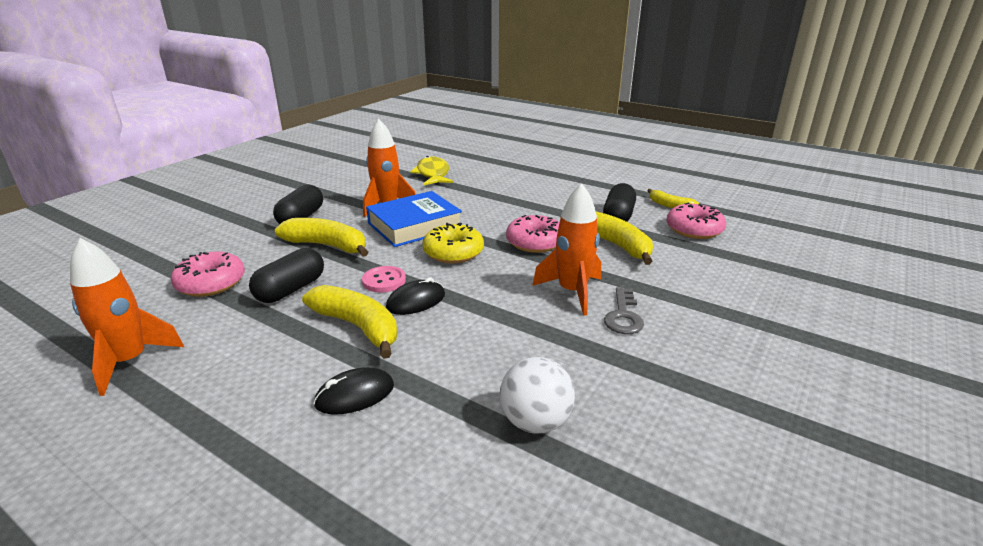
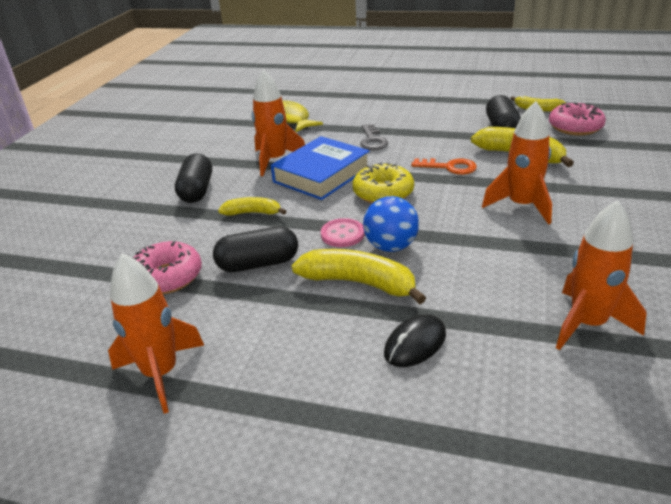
camera: 15 degrees left, 5 degrees up
black capsule [249,248,324,303] -> black capsule turned 60 degrees clockwise [213,226,298,272]
yellow banana [275,218,368,257] -> yellow banana [218,197,286,216], size x0.59
black mouse [386,277,445,315] -> blue ball [363,196,419,252]
white ball [500,357,575,434] -> orange rocket [556,200,646,350]
pink donut [506,215,559,253] -> orange key [411,158,477,175]
grey key [604,287,644,334] -> grey key moved to [360,124,388,150]

